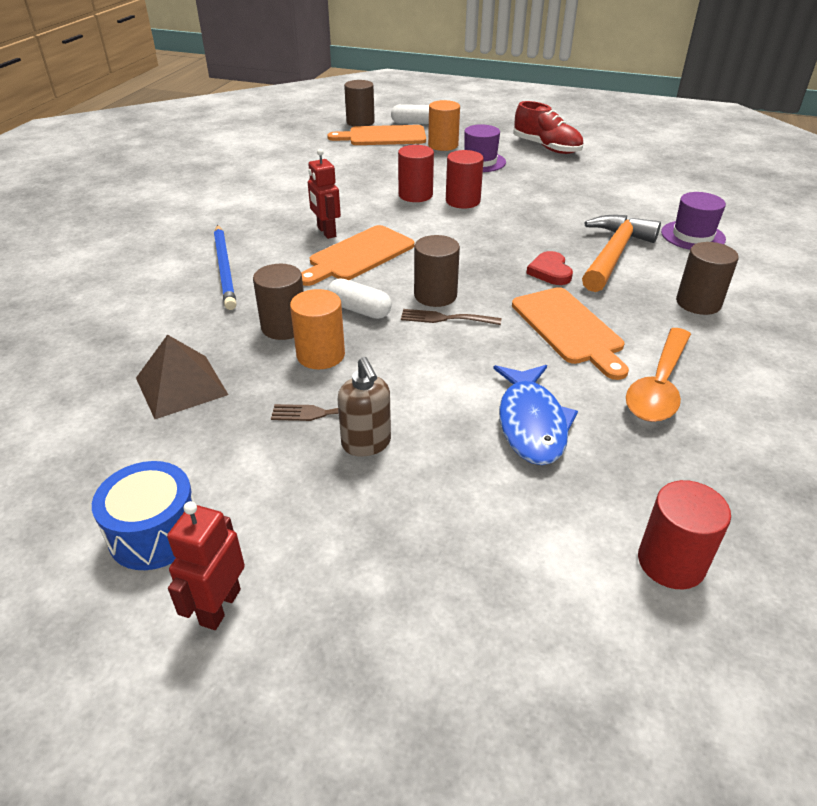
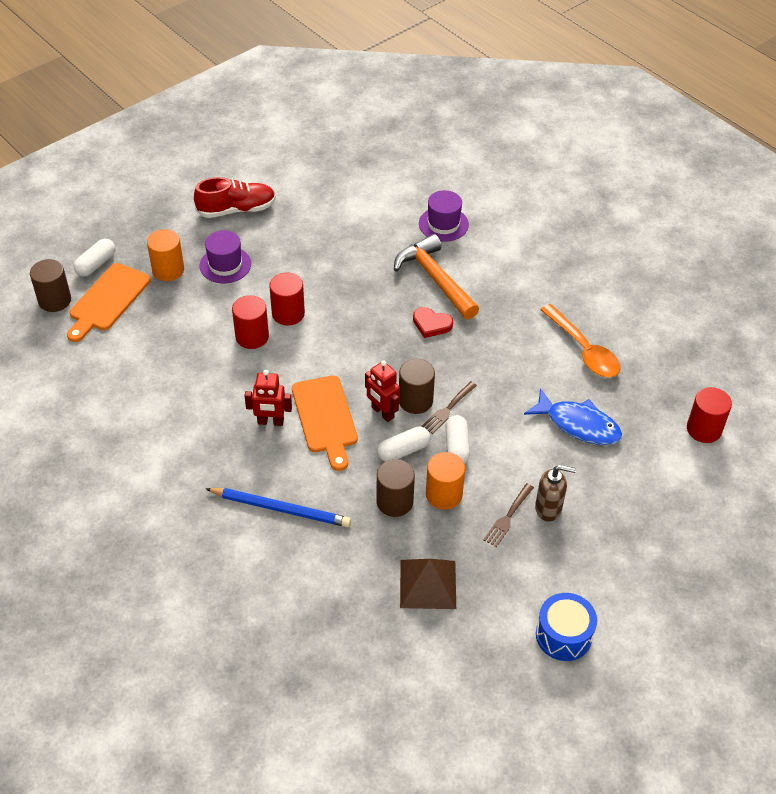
camera: 60 degrees left, 10 degrees up
red robot [167,501,245,630] -> red robot moved to [365,360,400,422]
orange cutting board [512,287,629,380] -> none
brown cylinder [676,242,739,315] -> none
none -> white capsule [445,415,470,464]

